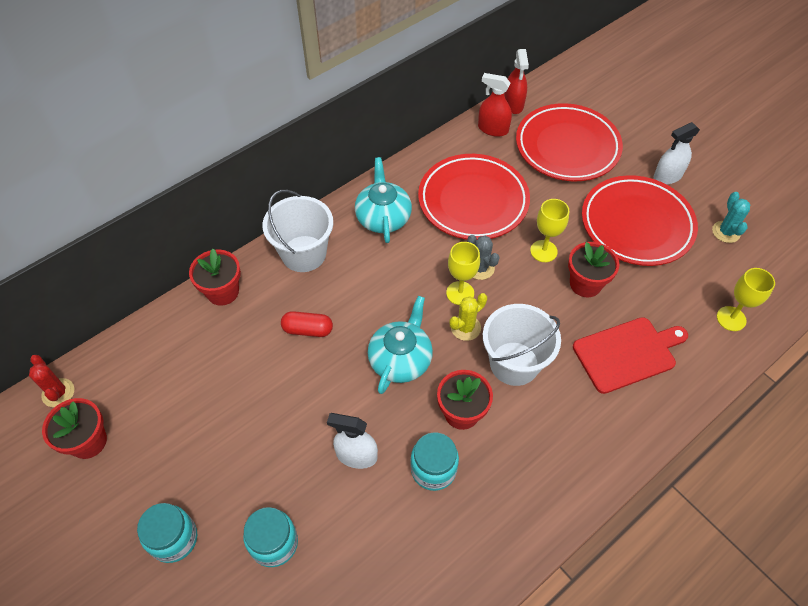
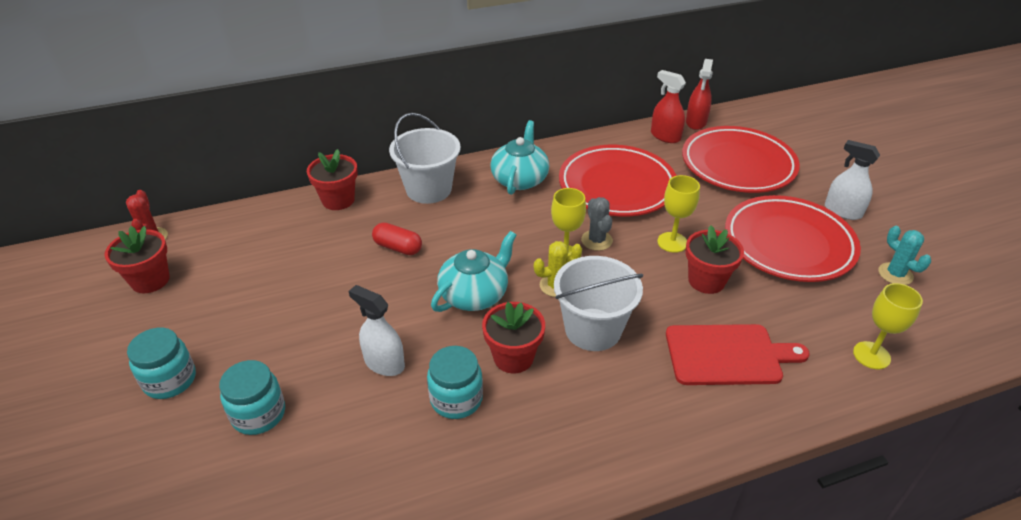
camera: 20 degrees right, 15 degrees down
white spray bottle [654,122,700,184] -> white spray bottle turned 45 degrees clockwise [825,140,880,220]
turquoise cactus [712,192,750,243] -> turquoise cactus turned 45 degrees counterclockwise [878,226,931,285]

